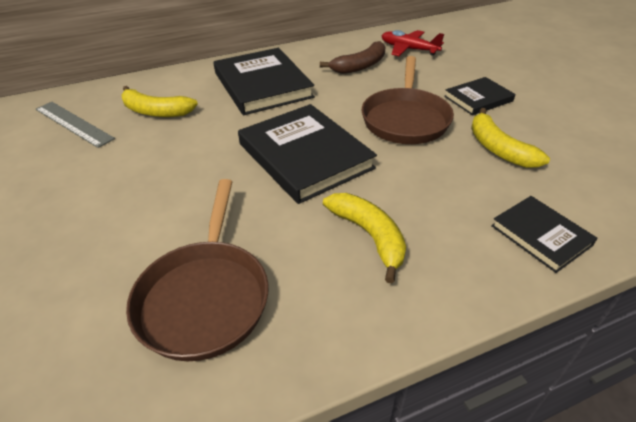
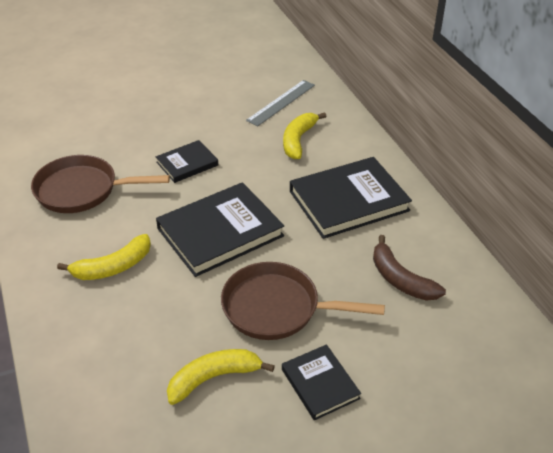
camera: 90 degrees right, 0 degrees up
red plane [382,30,444,56] -> none
black book [491,196,598,273] -> black book moved to [156,140,218,183]

